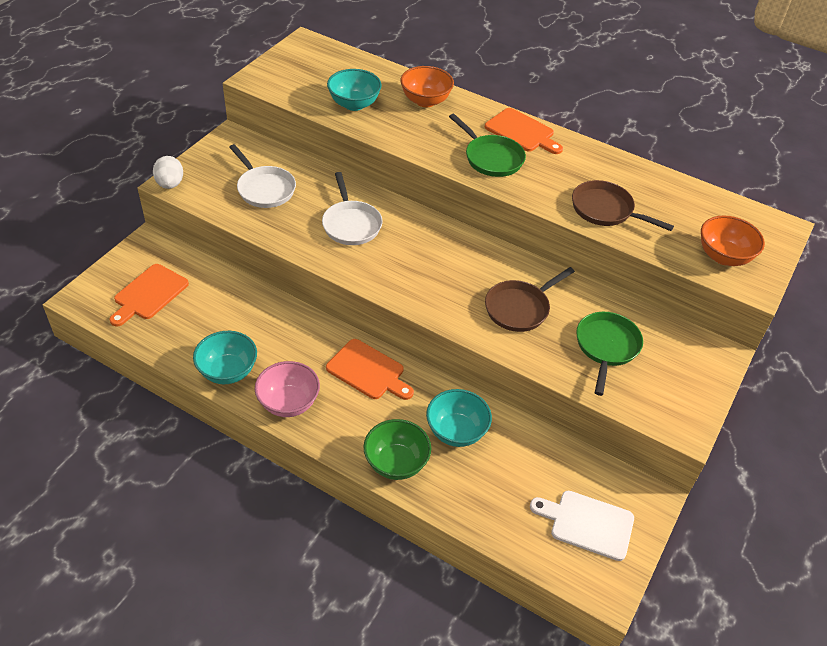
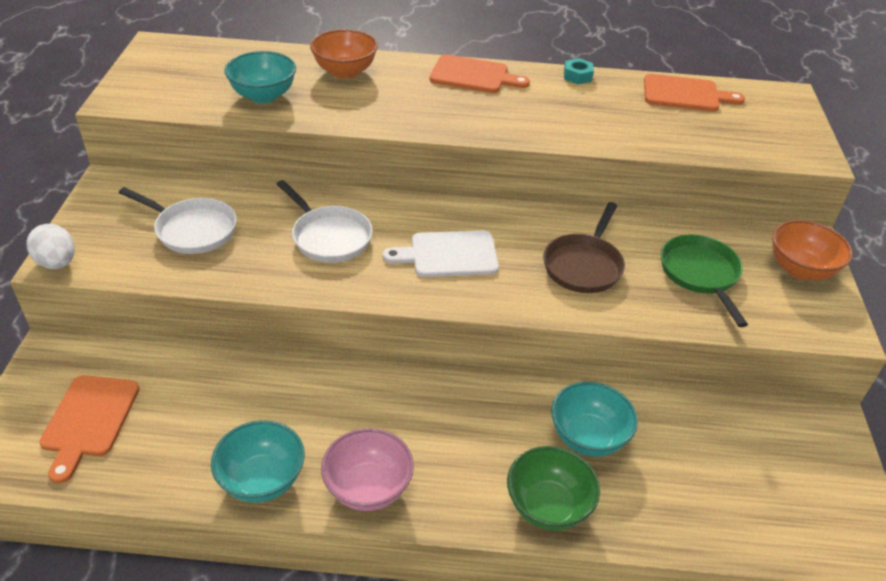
camera: 25 degrees left, 5 degrees down
orange cutting board [326,339,414,400] -> orange cutting board moved to [644,74,745,111]
green pan [449,114,526,177] -> none
white cutting board [530,491,634,561] -> white cutting board moved to [383,231,499,277]
brown pan [572,180,674,231] -> none
orange bowl [701,215,765,266] -> orange bowl moved to [772,220,853,280]
none -> turquoise nut [564,58,594,85]

